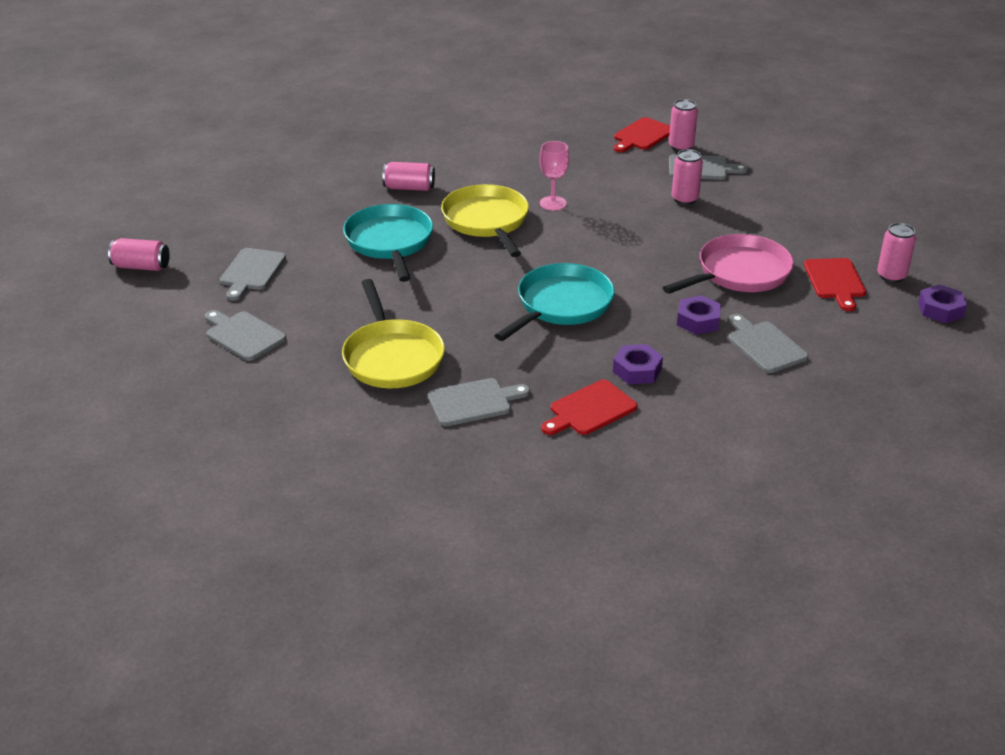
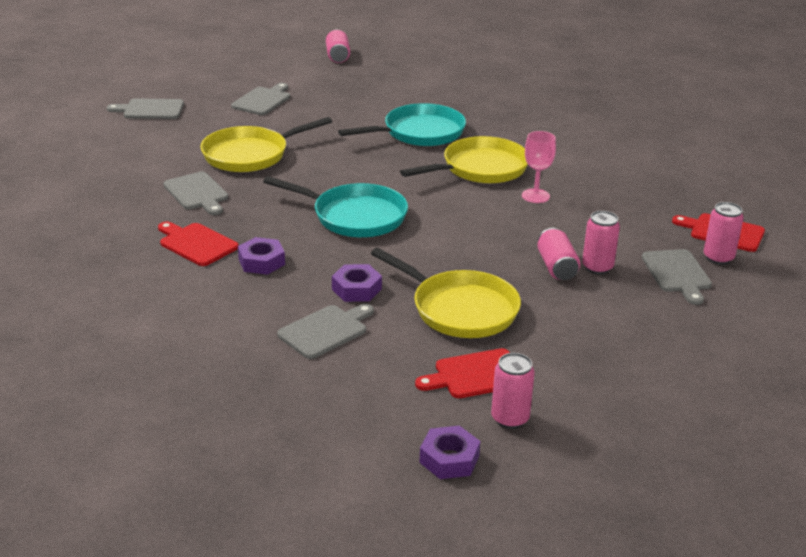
camera: 75 degrees right, 5 degrees down
grey cutting board [220,248,286,301] -> grey cutting board moved to [107,98,184,119]
pink can [383,162,435,191] -> pink can moved to [537,228,580,280]
pink pan [663,234,794,294] -> yellow pan [371,248,521,338]

